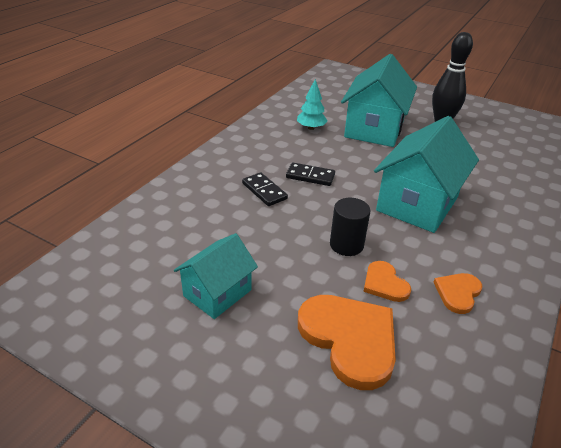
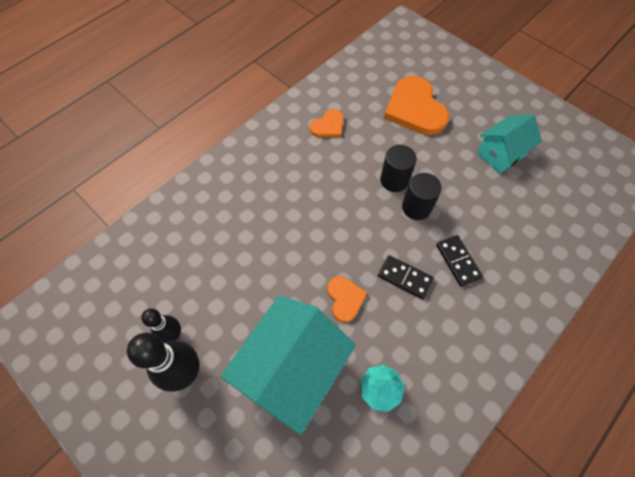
camera: 165 degrees left, 25 degrees up
orange heart [363,261,411,302] -> orange heart moved to [327,276,367,322]
turquoise house [374,116,479,233] -> none
none -> black bowling pin [141,309,181,342]
none -> black cylinder [402,173,442,220]

